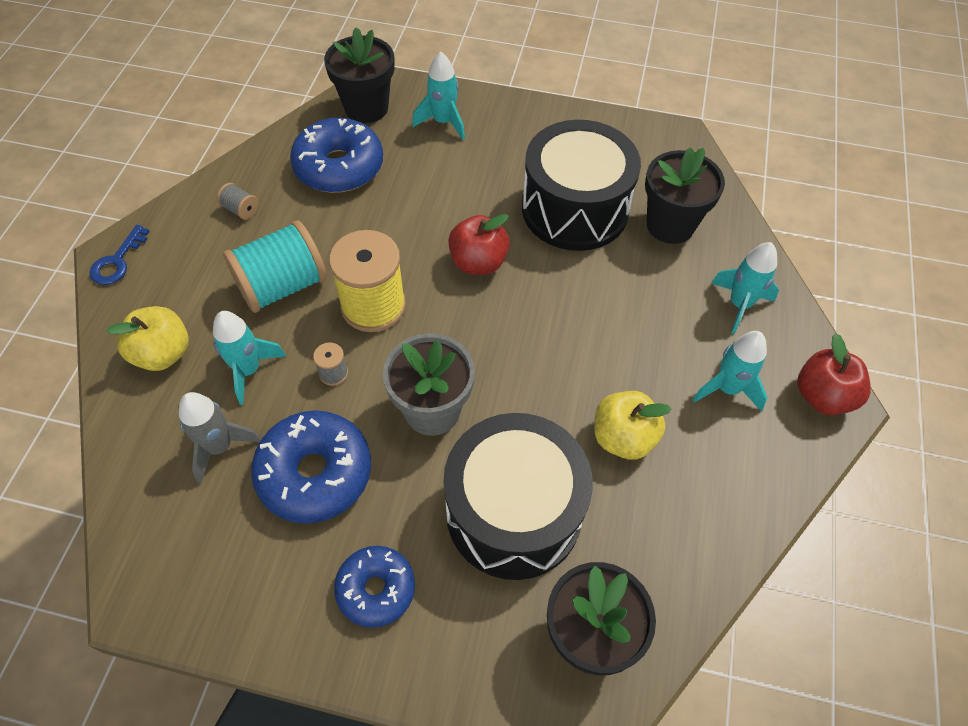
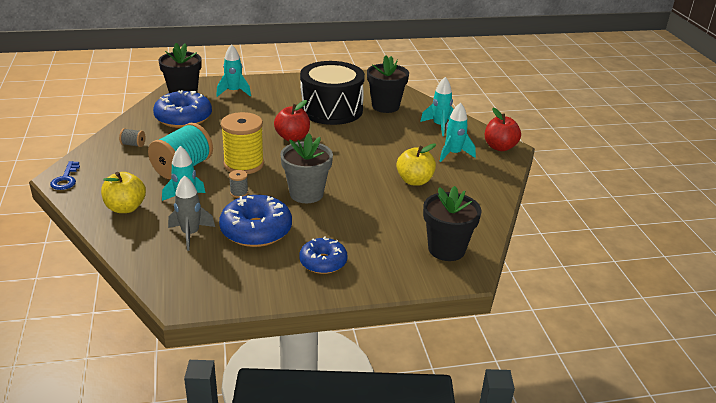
camera: 25 degrees left, 25 degrees down
black drum [443,413,593,580] -> none

